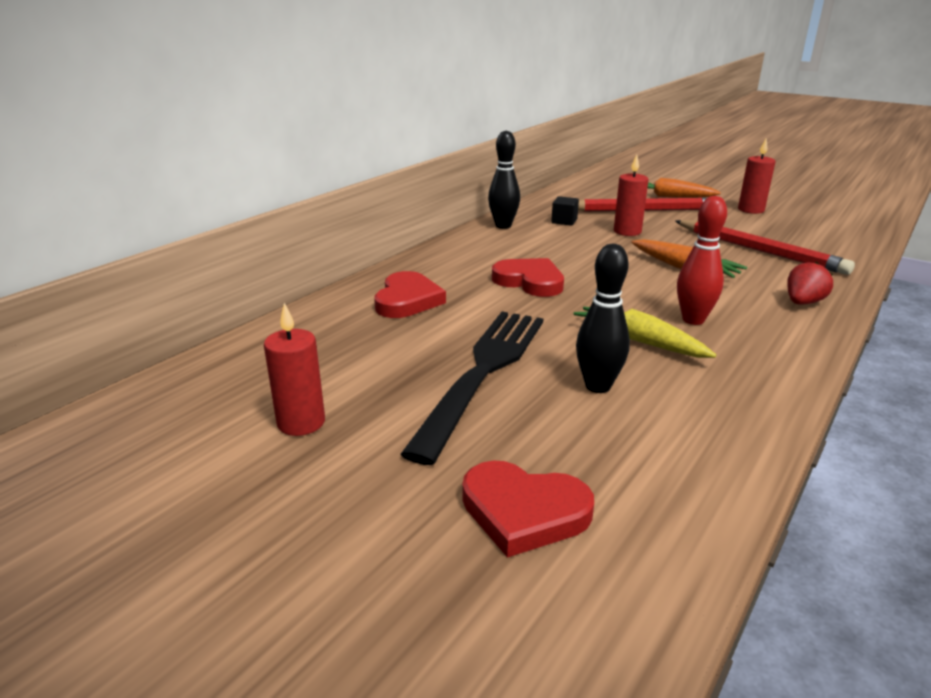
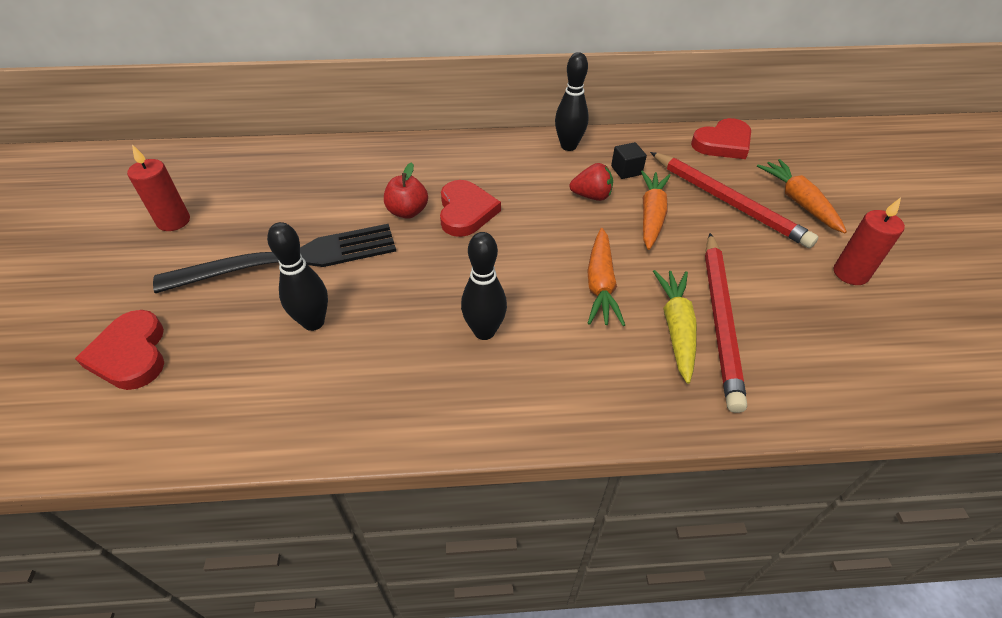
camera: 50 degrees right, 20 degrees up
red heart [374,271,446,318] -> red heart moved to [691,118,751,159]
yellow carrot [574,307,716,358] -> yellow carrot moved to [653,270,697,384]
red candle [614,154,648,236] -> orange carrot [641,171,671,250]
red bowling pin [677,196,727,325] -> black bowling pin [461,232,507,340]
red strawberry [787,262,833,305] -> red strawberry moved to [570,163,613,201]
none -> red apple [384,162,428,219]

